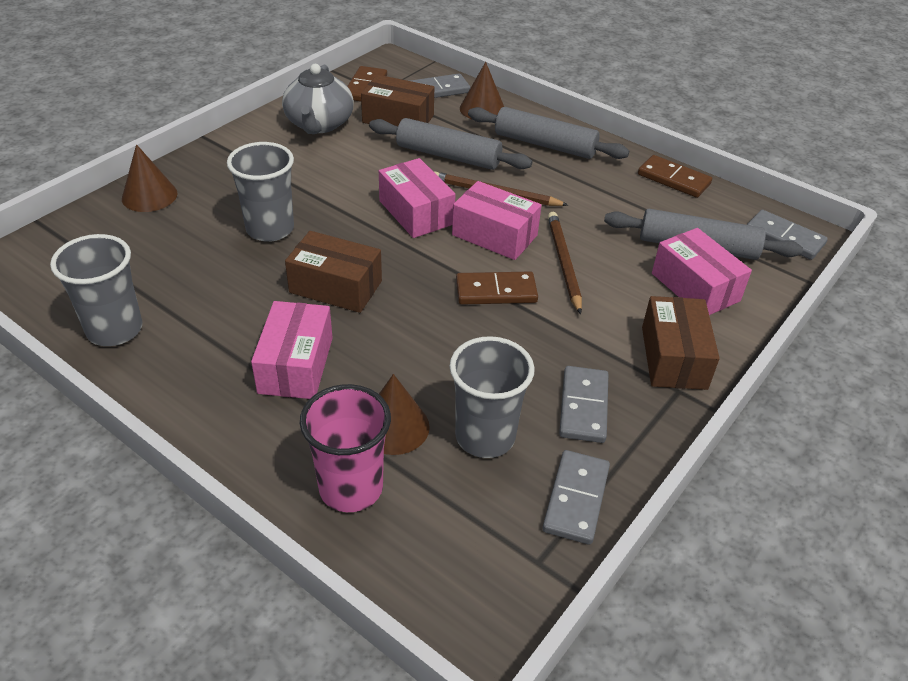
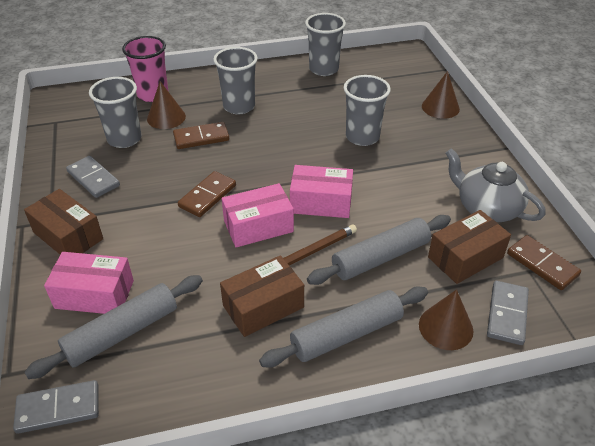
camera: 130 degrees right, 0 degrees up
pink box [251,301,333,399] -> grey cup [213,47,258,114]
brown box [285,231,382,313] -> brown box moved to [220,255,304,337]
grey domino [542,450,610,544] -> none
brown pencil [548,212,582,314] -> none
brown domino [638,155,712,198] -> brown domino moved to [173,122,229,149]

